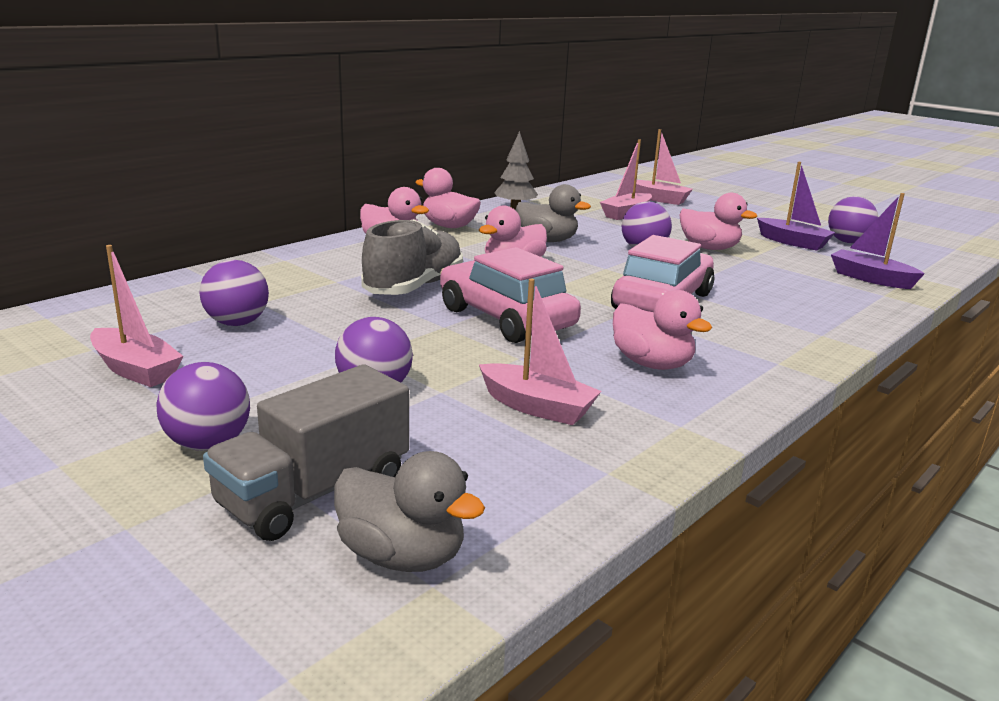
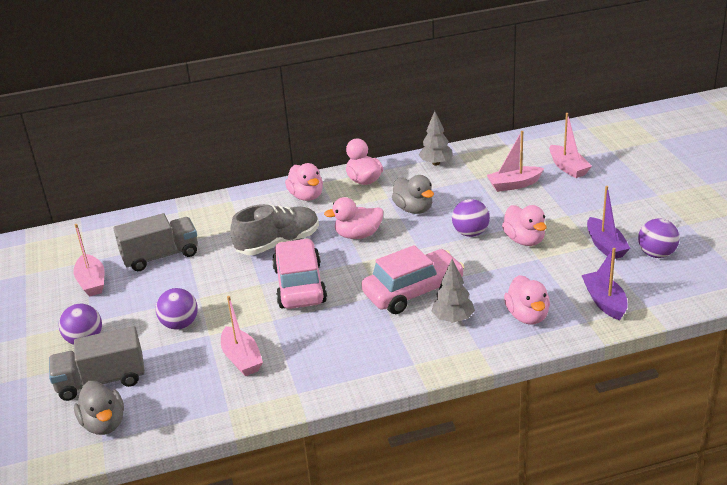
camera: 35 degrees right, 10 degrees up
purple ball [199,260,269,326] -> grey truck [113,213,198,271]
pink duck [613,290,712,370] -> pink duck moved to [504,275,550,325]
none -> grey tree [432,259,475,323]

